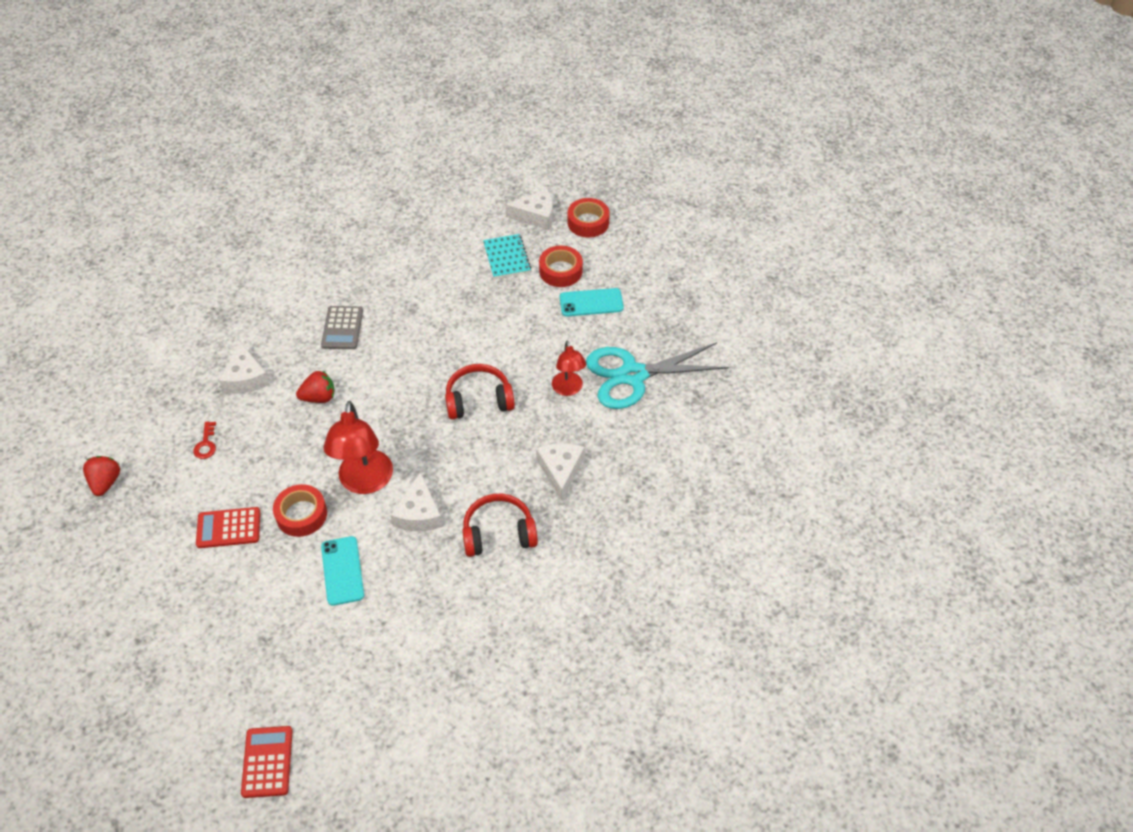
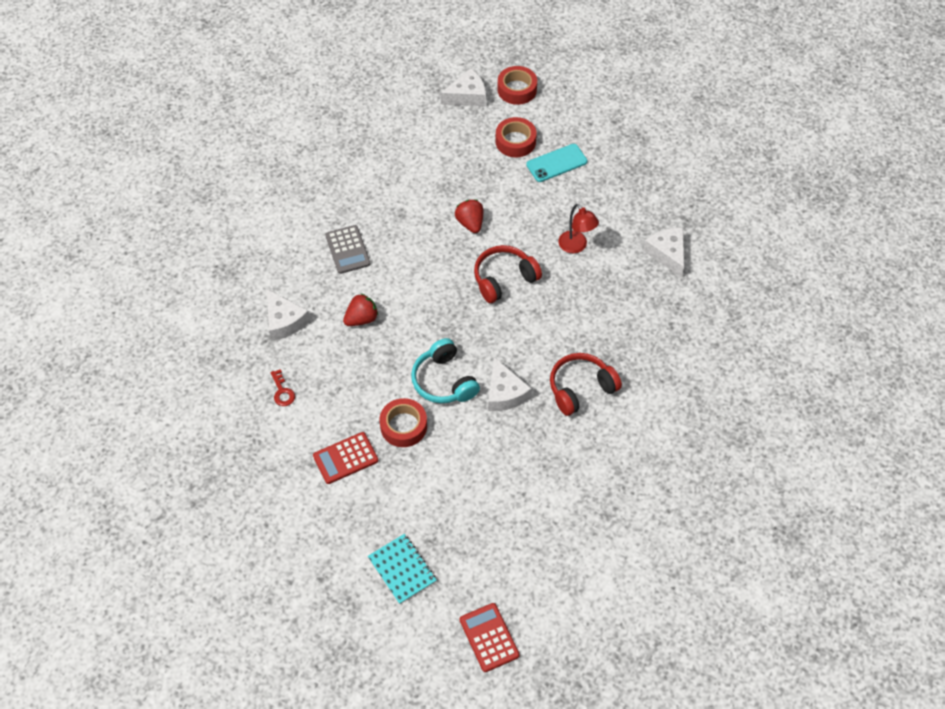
camera: 20 degrees left, 5 degrees up
red strawberry [83,456,120,496] -> red strawberry moved to [455,200,483,233]
turquoise phone [321,536,364,606] -> none
red lamp [324,401,393,494] -> turquoise headphones [411,338,480,403]
turquoise notebook [483,234,531,278] -> turquoise notebook moved to [368,534,437,604]
white cheese [536,443,585,500] -> white cheese moved to [643,228,684,277]
turquoise scissors [586,342,729,409] -> none

